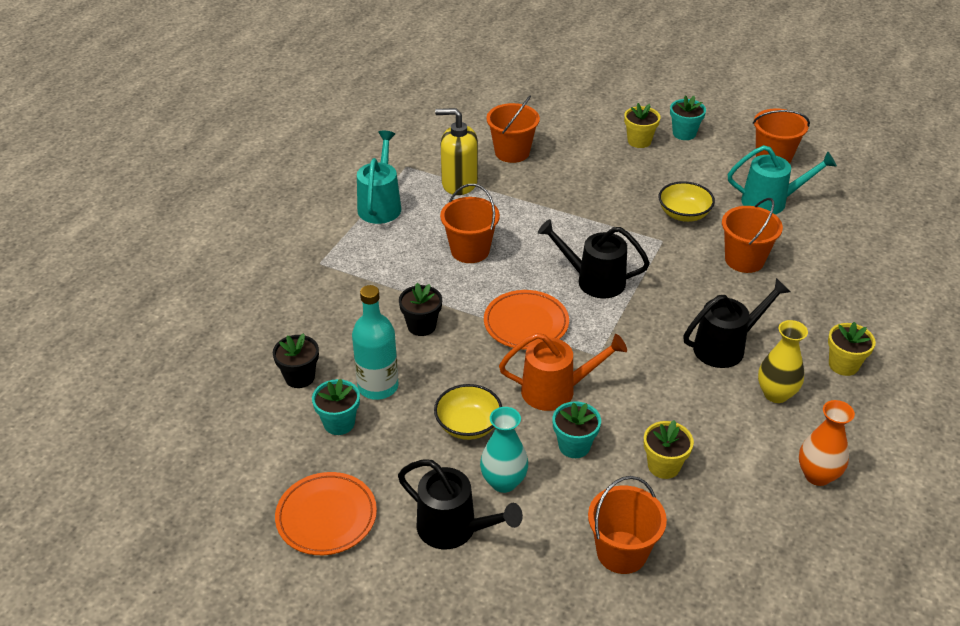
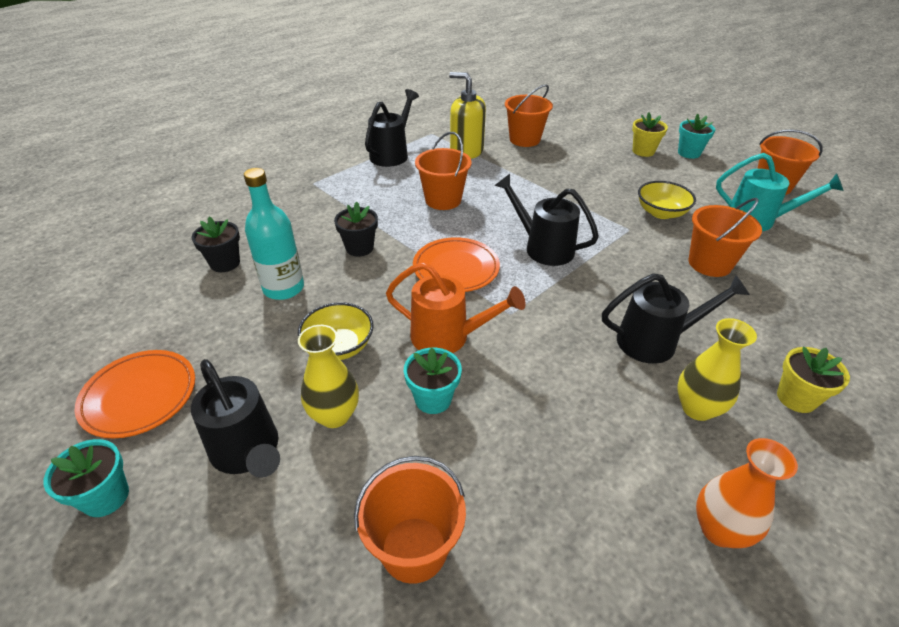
camera: 20 degrees right, 0 degrees up
turquoise flower pot [312,379,360,435] -> turquoise flower pot moved to [43,439,129,517]
turquoise watering can [357,131,401,224] -> black watering can [365,89,419,167]
turquoise vase [480,407,528,493] -> yellow vase [298,325,359,428]
yellow flower pot [644,420,694,479] -> none

